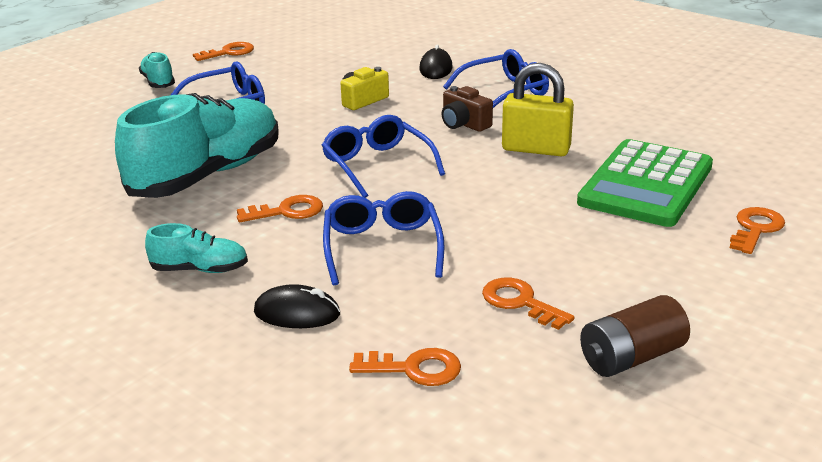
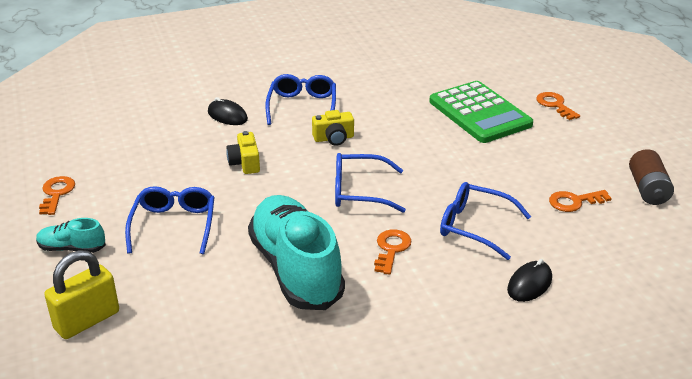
camera: 60 degrees left, 5 degrees up
turquoise shoe [145,223,248,273] -> none
orange key [349,348,461,386] -> none
brown camera [441,86,493,132] -> yellow camera [312,110,354,146]
yellow padlock [502,63,574,156] -> yellow padlock moved to [44,250,119,339]

